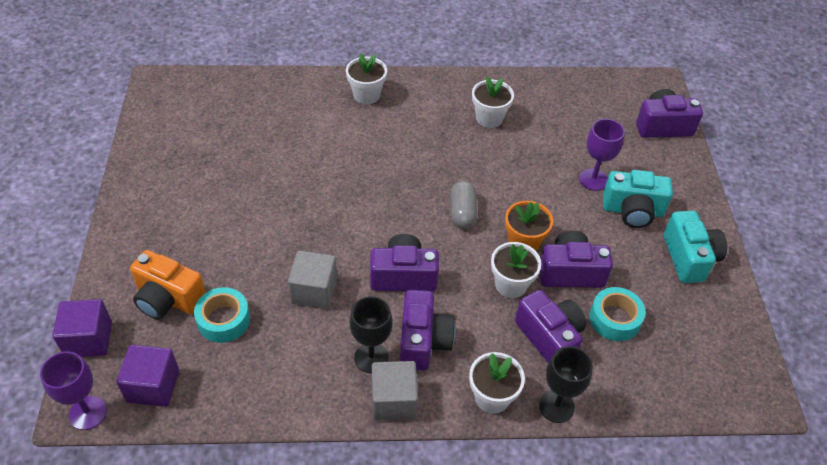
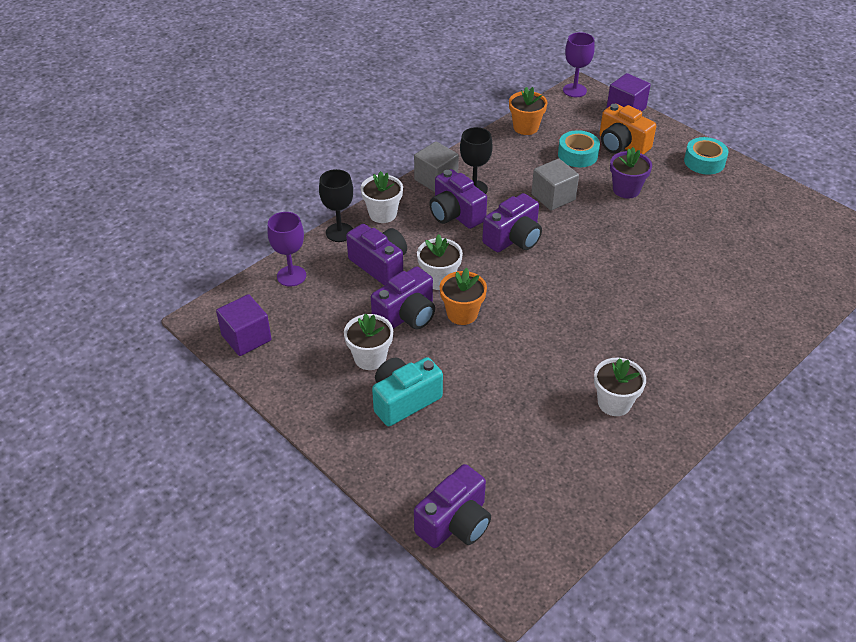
camera: 140 degrees right, 5 degrees down
purple cube [116,345,179,407] -> purple cube moved to [216,294,271,356]
orange camera [130,250,206,320] -> orange camera turned 120 degrees counterclockwise [600,104,656,154]
white flower pot [346,53,387,104] -> white flower pot moved to [344,314,393,370]
grey capsule [450,181,477,229] -> none
purple camera [515,290,586,363] -> purple camera turned 150 degrees counterclockwise [346,224,407,286]
purple goblet [579,119,625,191] -> purple goblet moved to [267,212,306,287]
turquoise tape [589,287,646,341] -> turquoise tape moved to [684,137,729,175]
turquoise camera [664,211,727,283] -> none
none -> orange flower pot [509,87,547,135]
none -> purple flower pot [610,147,652,199]

